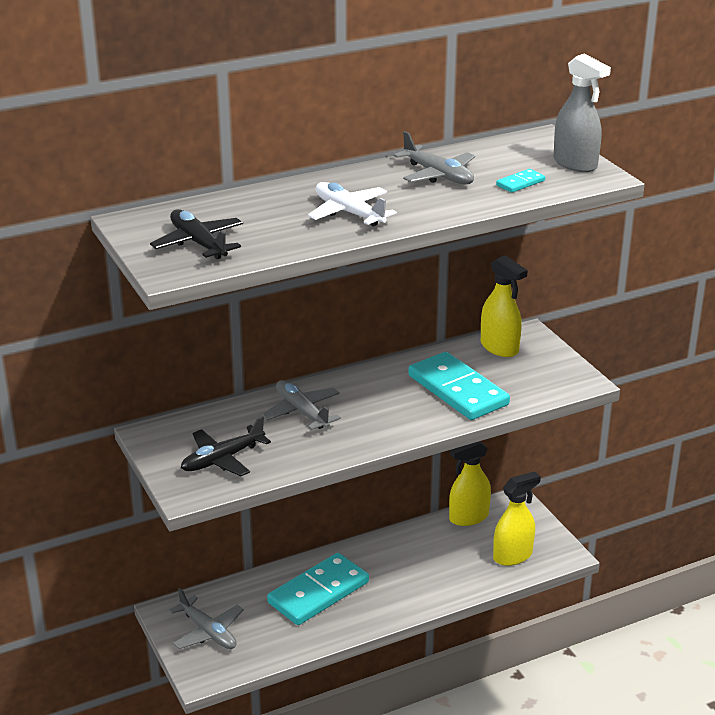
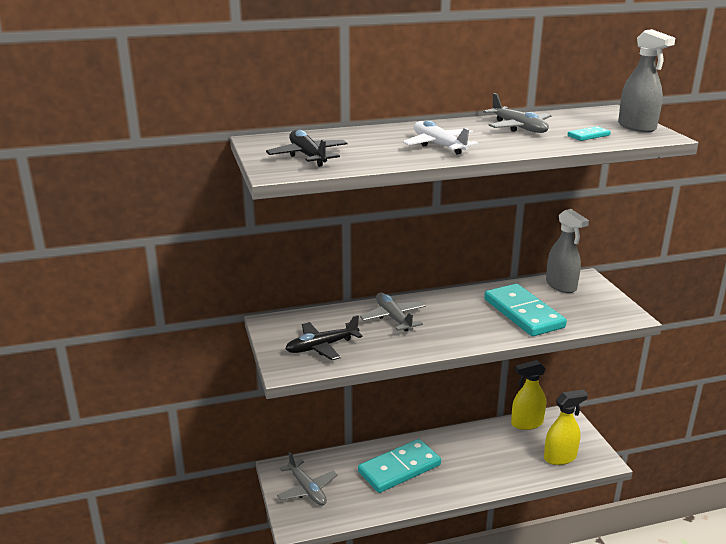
camera: 10 degrees right, 5 degrees down
yellow spray bottle [481,255,528,357] -> grey spray bottle [546,209,589,293]

